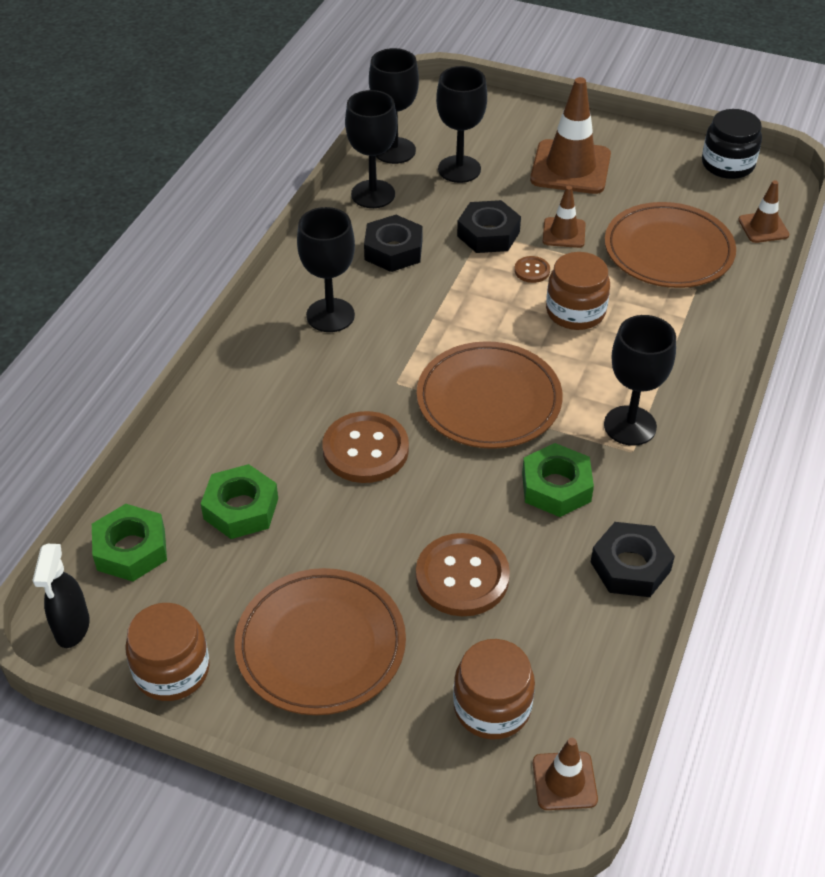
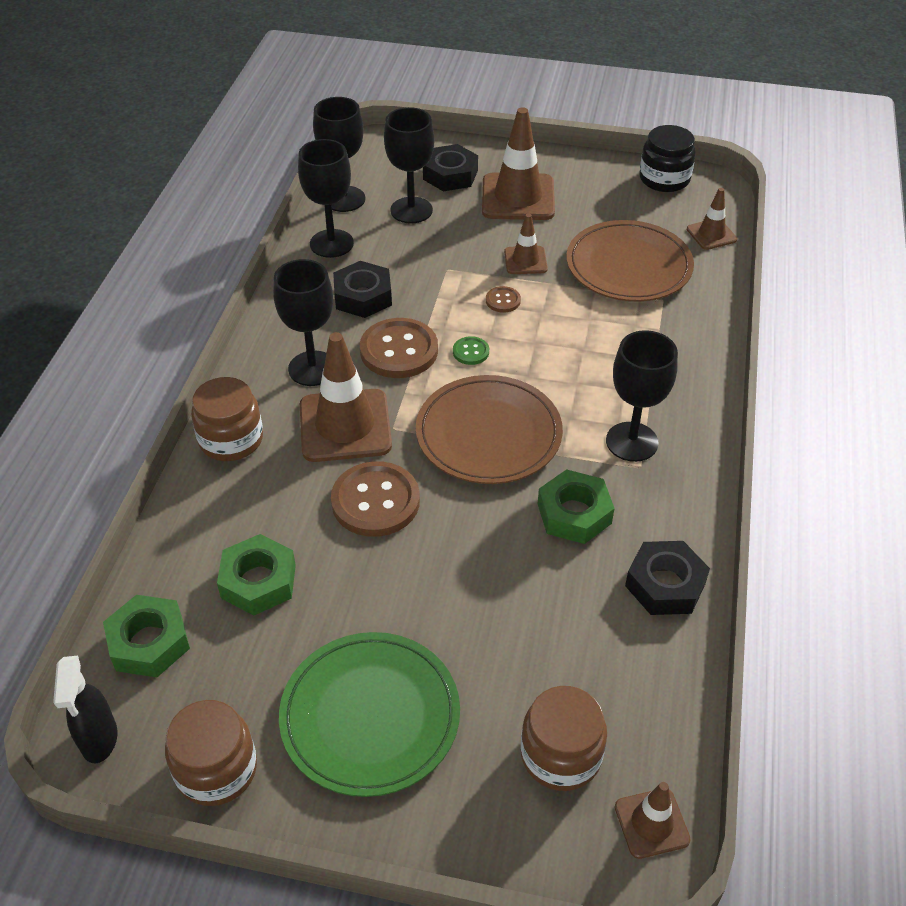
camera: 10 degrees left, 0 degrees up
brown plate [234,568,406,715] -> green plate [279,632,460,797]
brown button [416,533,510,616] -> brown button moved to [360,318,438,378]
black nut [457,200,521,253] -> black nut moved to [423,144,478,191]
brown jar [546,252,610,330] -> brown jar moved to [191,377,263,461]
none -> brown traffic cone [300,332,392,462]
none -> green button [453,336,489,365]

